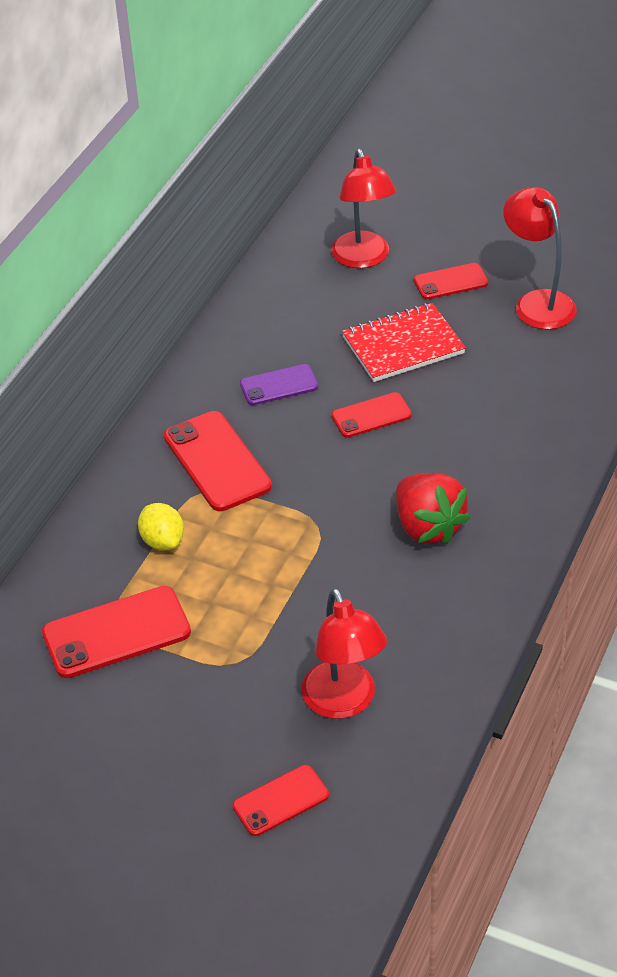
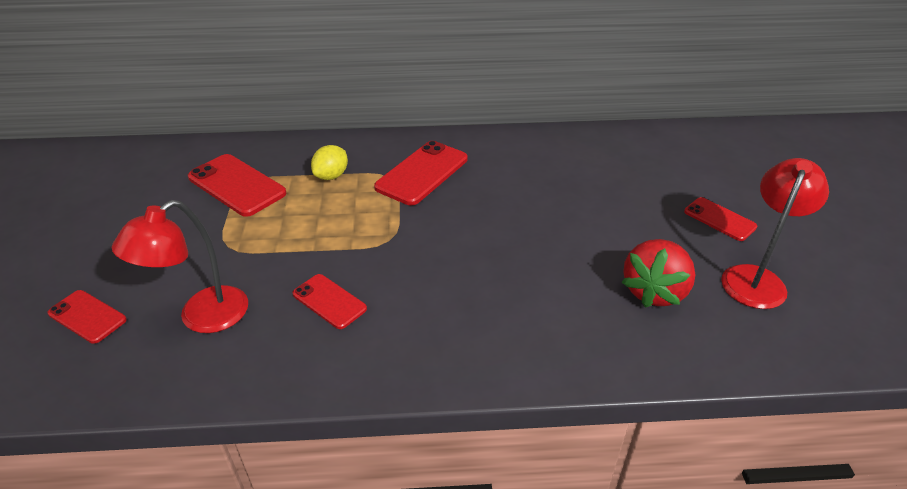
camera: 60 degrees right, 5 degrees down
purple phone [240,364,318,405] -> none
red lamp [331,149,396,268] -> none
red phone [331,392,412,438] -> red phone moved to [293,274,367,329]
red notebook [342,303,466,382] -> none
red strawberry [396,473,471,545] -> red strawberry moved to [621,239,695,308]

